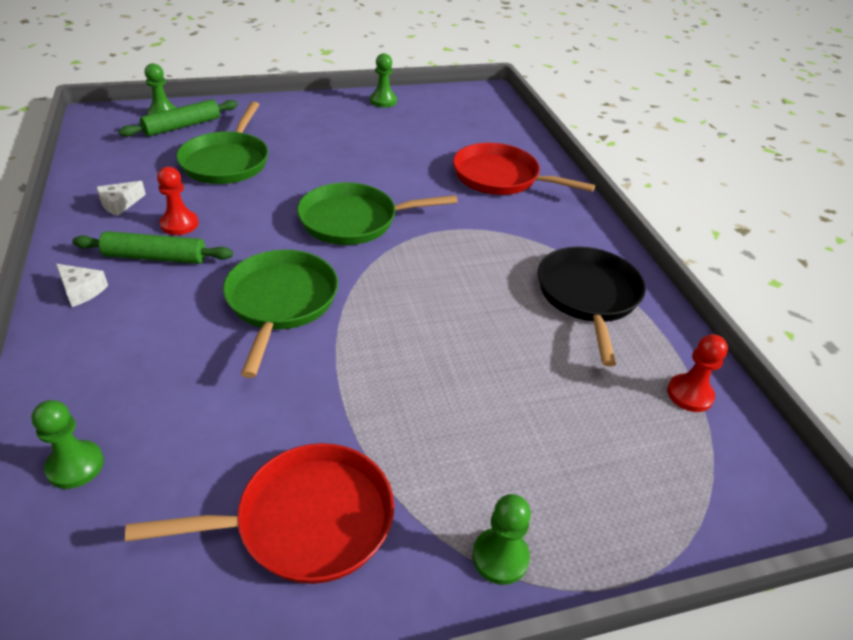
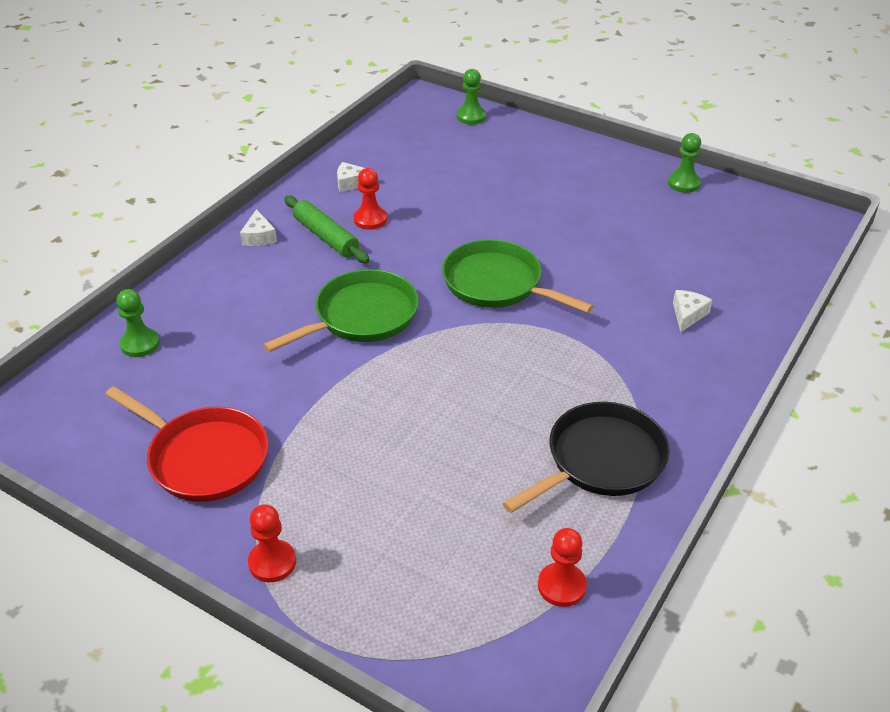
camera: 50 degrees right, 0 degrees up
green rolling pin [119,99,238,137] -> none
green pan [176,102,268,184] -> none
red pan [453,143,595,195] -> white cheese [673,290,712,333]
green pawn [472,494,531,585] -> red pawn [248,504,296,582]

